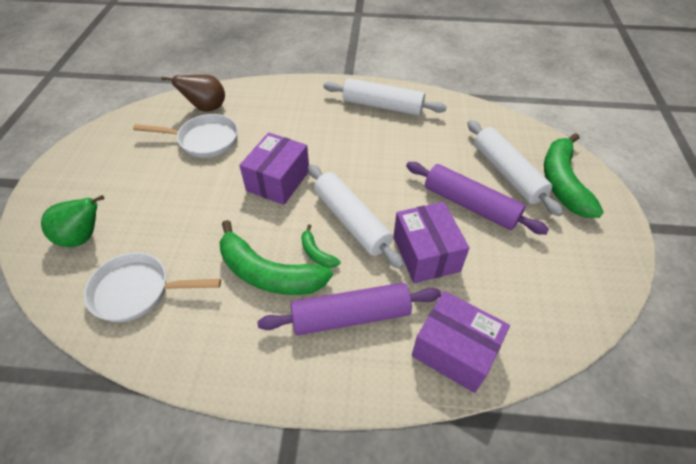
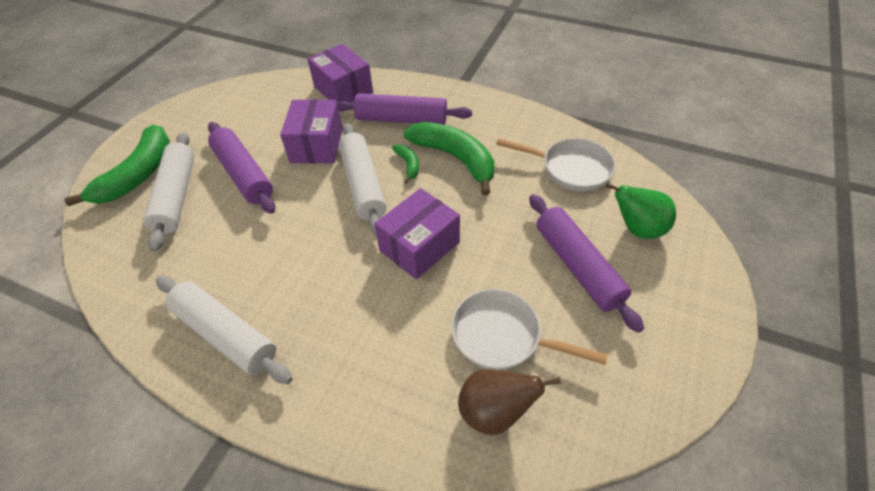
camera: 160 degrees left, 0 degrees up
none -> purple rolling pin [529,194,644,333]

